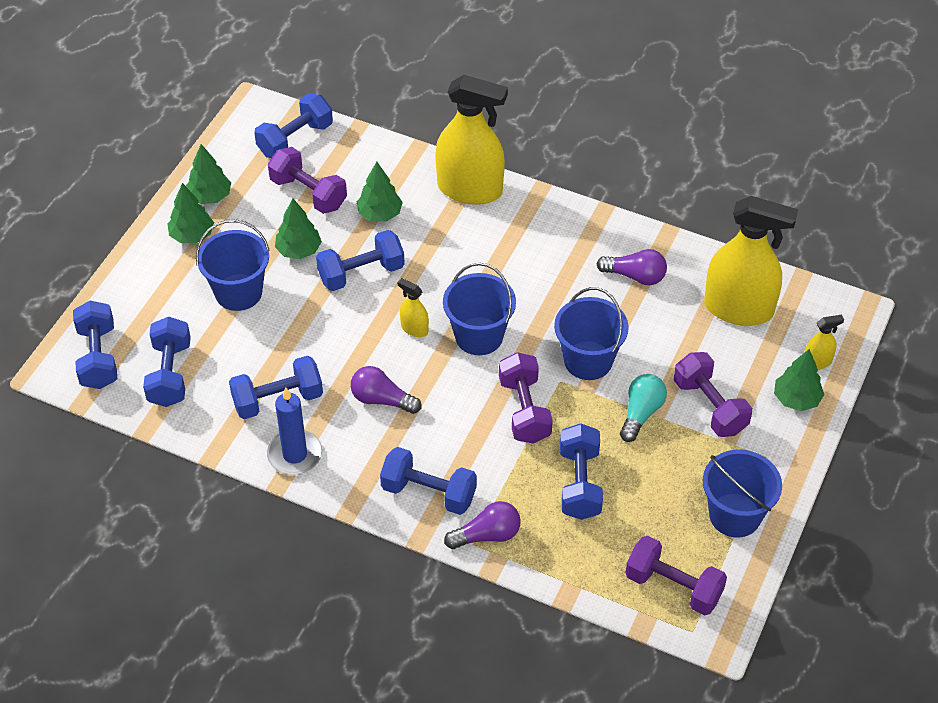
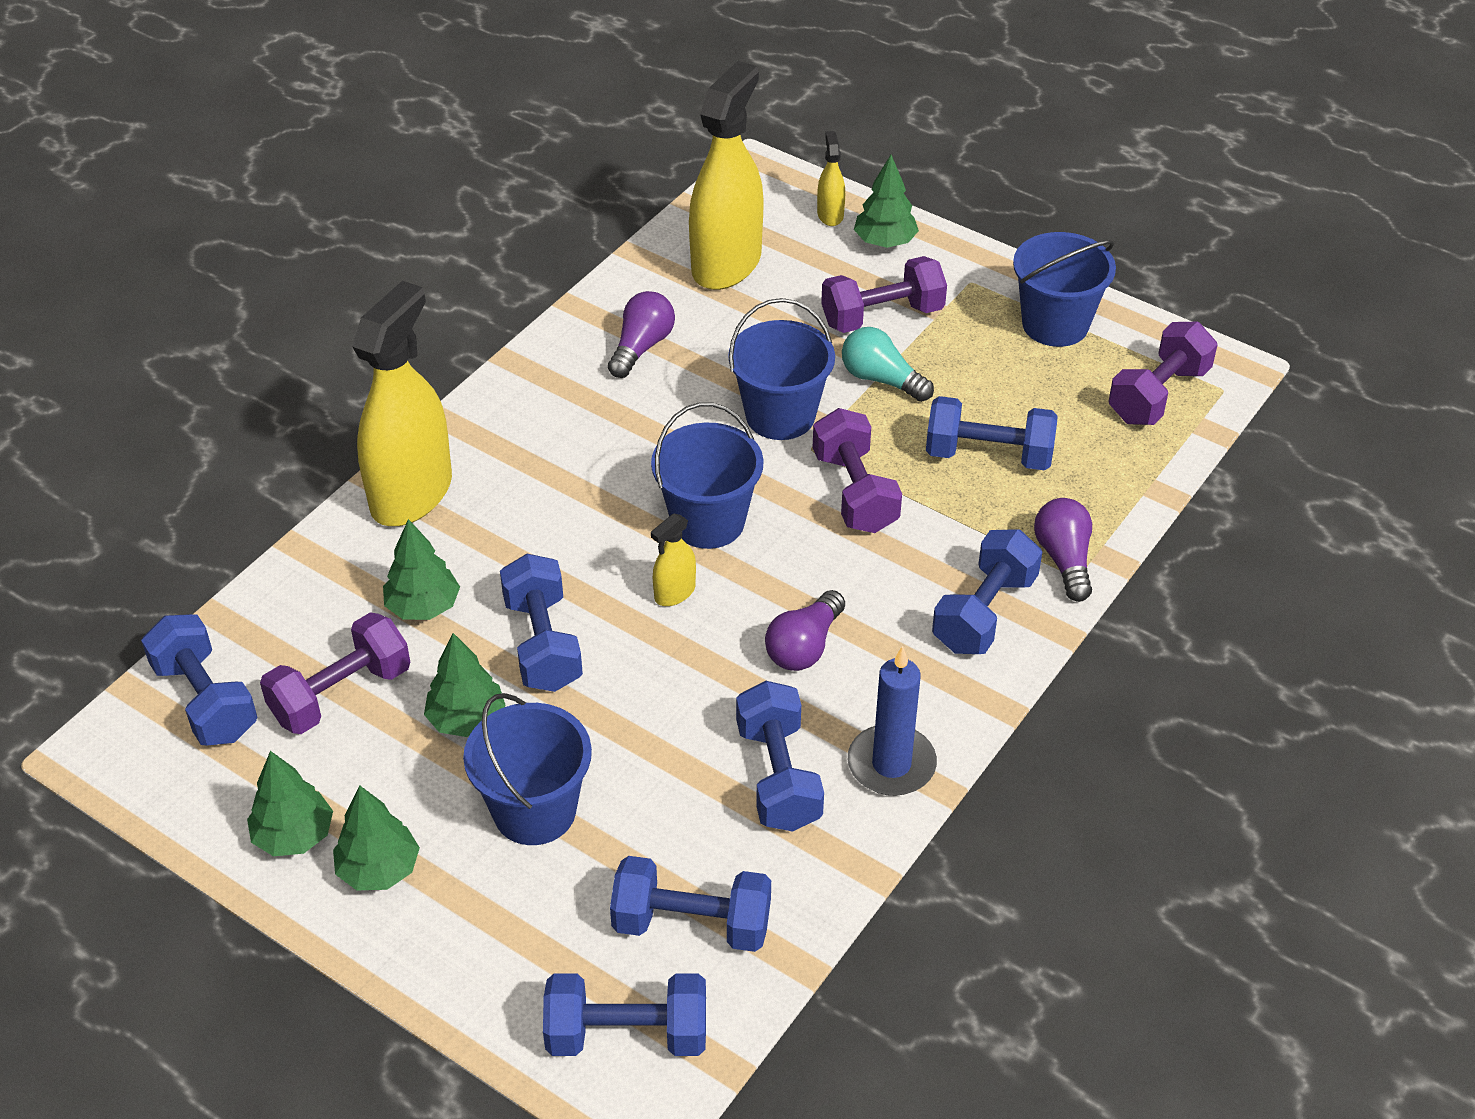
camera: 80 degrees left, 5 degrees down
purple dumbbell [499,352,553,444] -> purple dumbbell turned 75 degrees clockwise [813,408,902,533]

